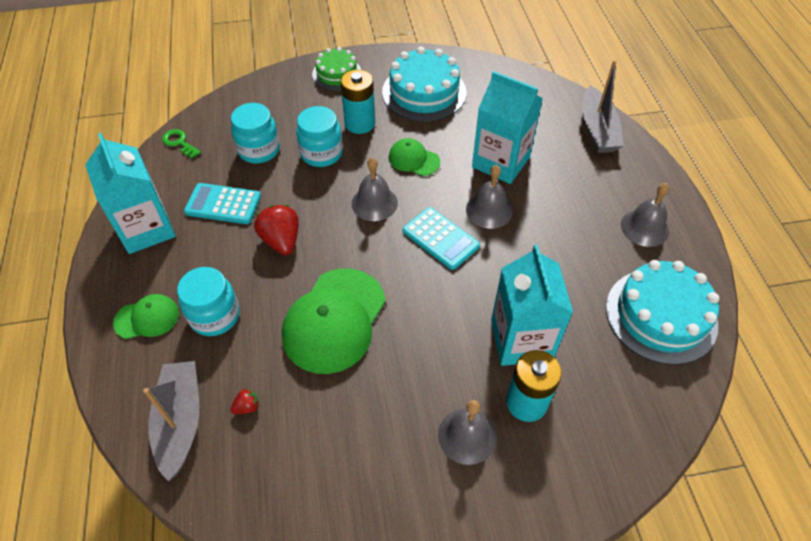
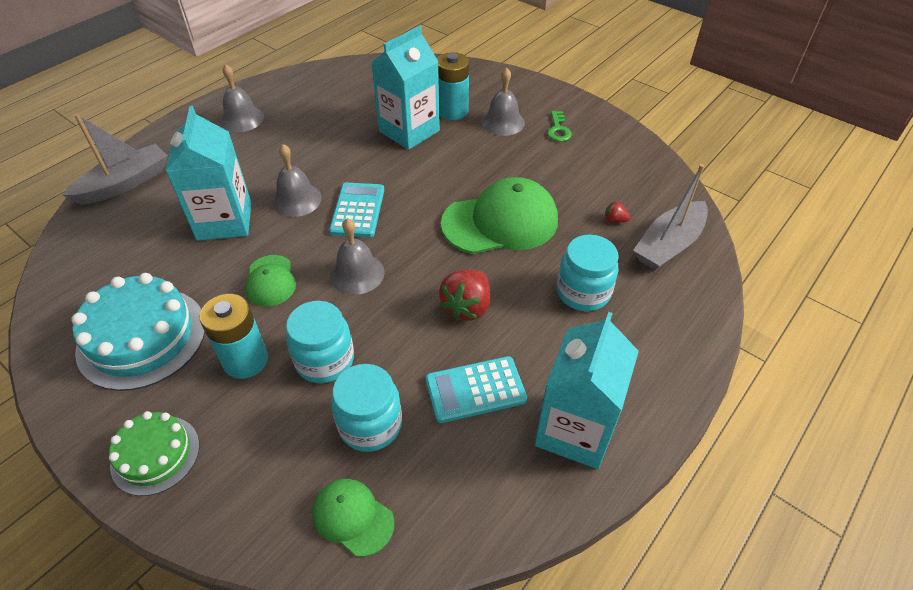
camera: 130 degrees left, 5 degrees down
green cap [113,294,179,339] -> green cap moved to [312,479,394,557]
green key [162,129,201,159] -> green key moved to [547,111,572,142]
turquoise calculator [184,183,261,224] -> turquoise calculator turned 105 degrees clockwise [426,356,527,423]
turquoise cake [606,260,720,365] -> none

